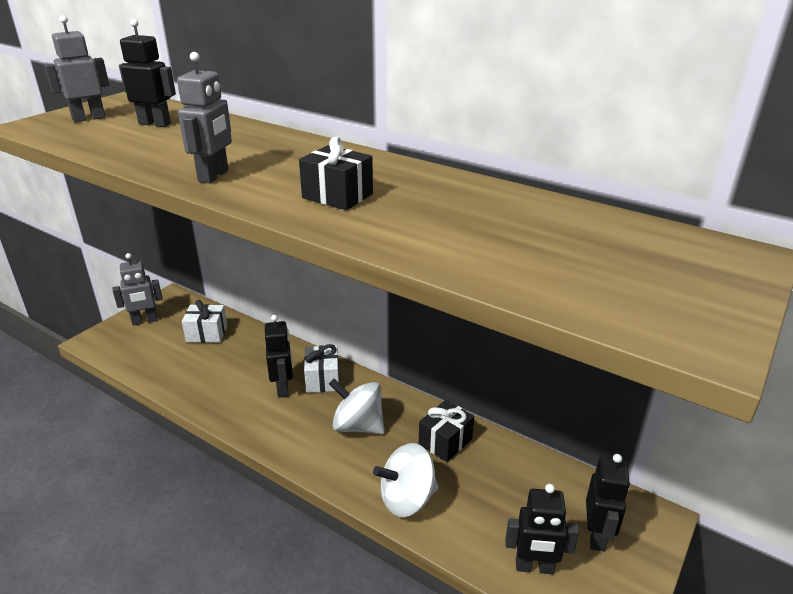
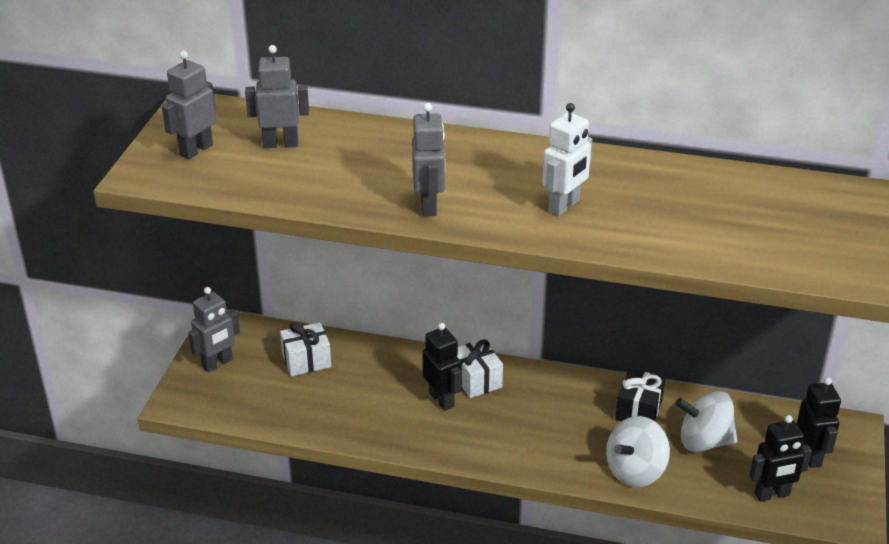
camera: 20 degrees left, 5 degrees up
black robot [119,19,176,127] -> grey robot [245,45,309,148]
black gift [299,137,373,210] -> white robot [542,103,592,216]
white spinning top [329,379,385,434] -> white spinning top moved to [676,391,738,452]

